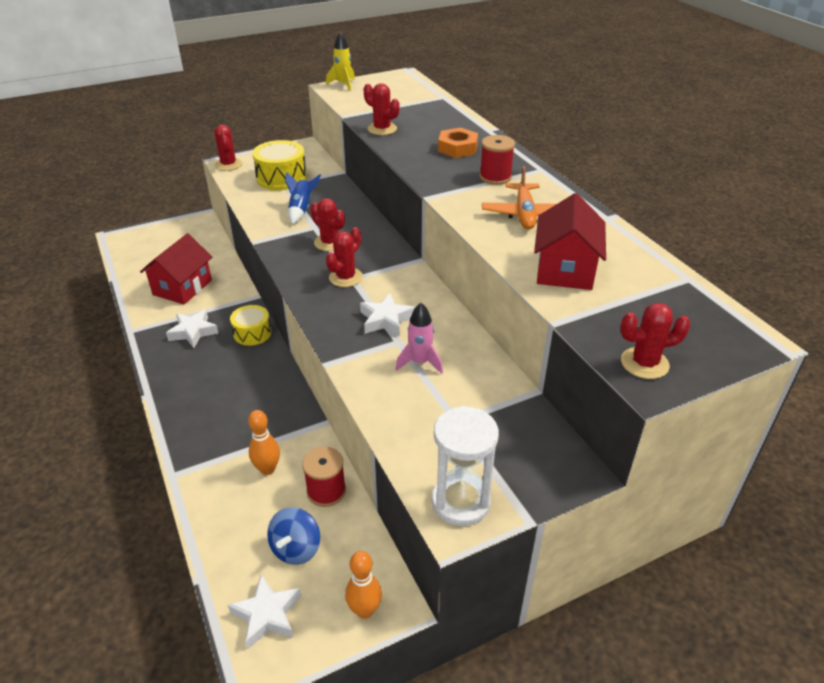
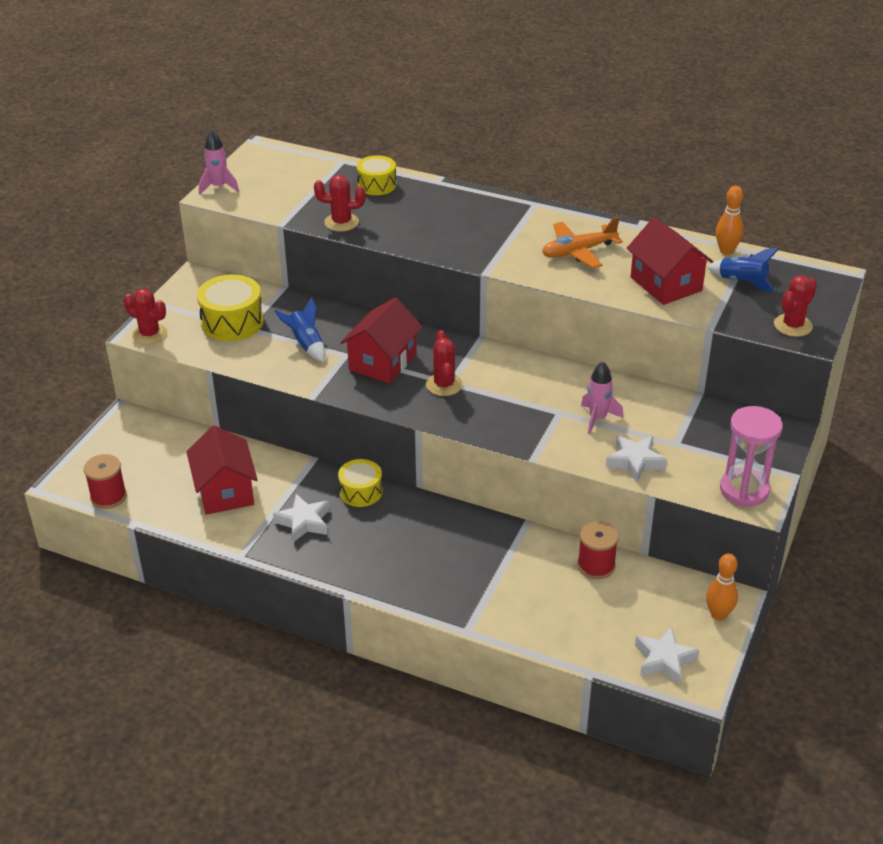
camera: 40 degrees left, 0 degrees up
orange bowling pin [248,410,280,475] -> orange bowling pin moved to [716,186,744,255]
blue spinning top [267,507,320,565] -> none
red cactus [310,198,345,251] -> red house [340,297,423,384]
yellow rocket [326,32,355,91] -> pink rocket [199,130,239,195]
white star [360,293,415,337] -> white star moved to [606,435,667,483]
white hourglass [432,406,499,526] -> pink hourglass [720,406,783,506]
orange nut [438,128,478,158] -> none
red spool [479,135,515,185] -> red spool moved to [84,454,127,509]
orange plane [482,166,556,229] -> orange plane turned 105 degrees clockwise [542,216,623,268]
none -> yellow drum [357,155,396,195]
none -> blue rocket [707,248,779,293]

